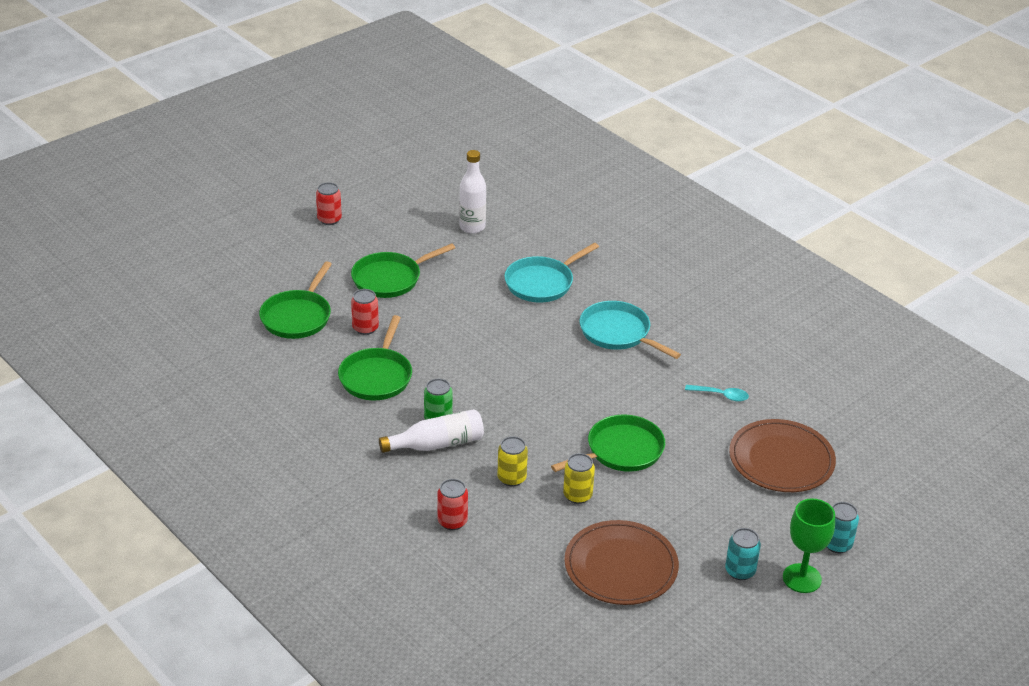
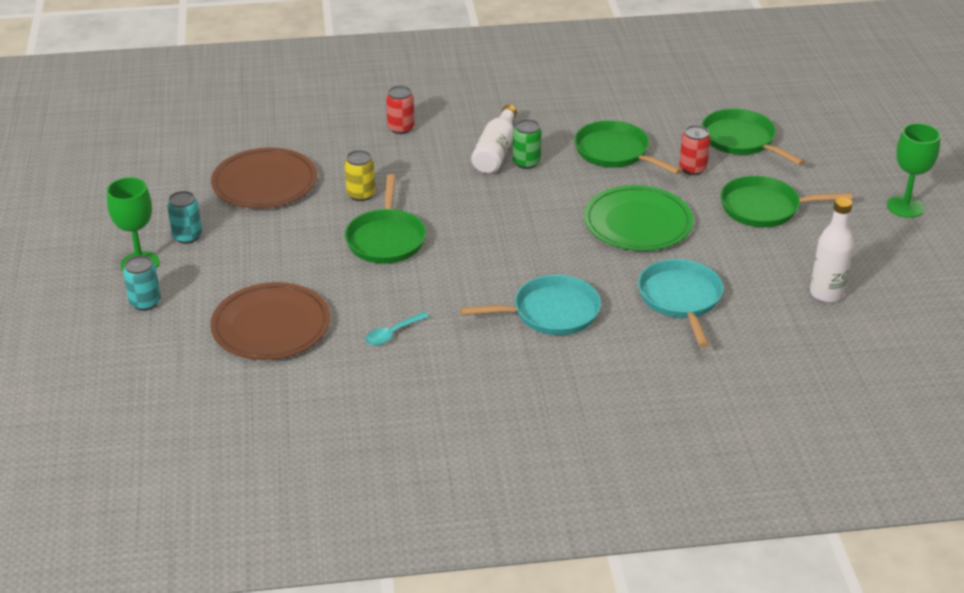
camera: 125 degrees right, 0 degrees up
red can [316,182,342,225] -> green goblet [887,123,941,218]
green pan [351,243,455,298] -> green pan turned 90 degrees counterclockwise [720,176,853,227]
yellow can [497,436,528,487] -> none
none -> green plate [584,185,693,251]

